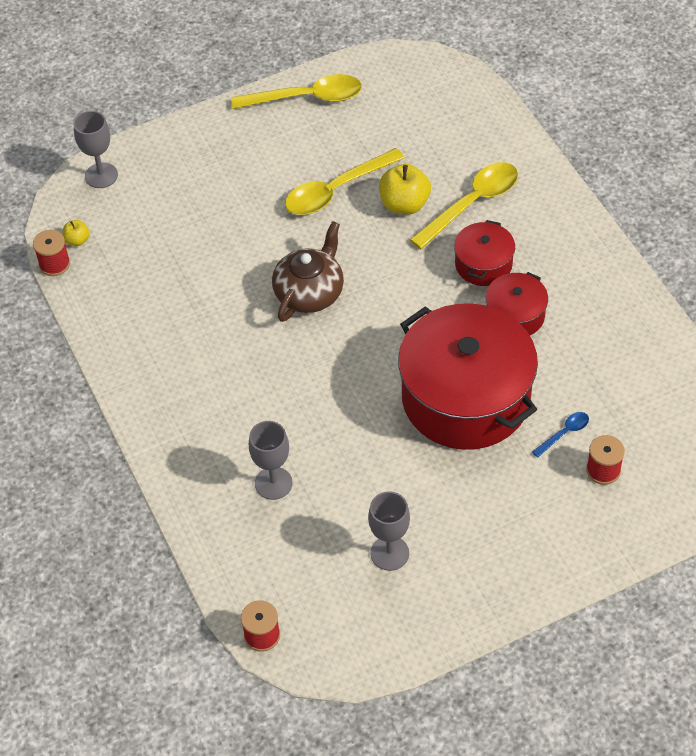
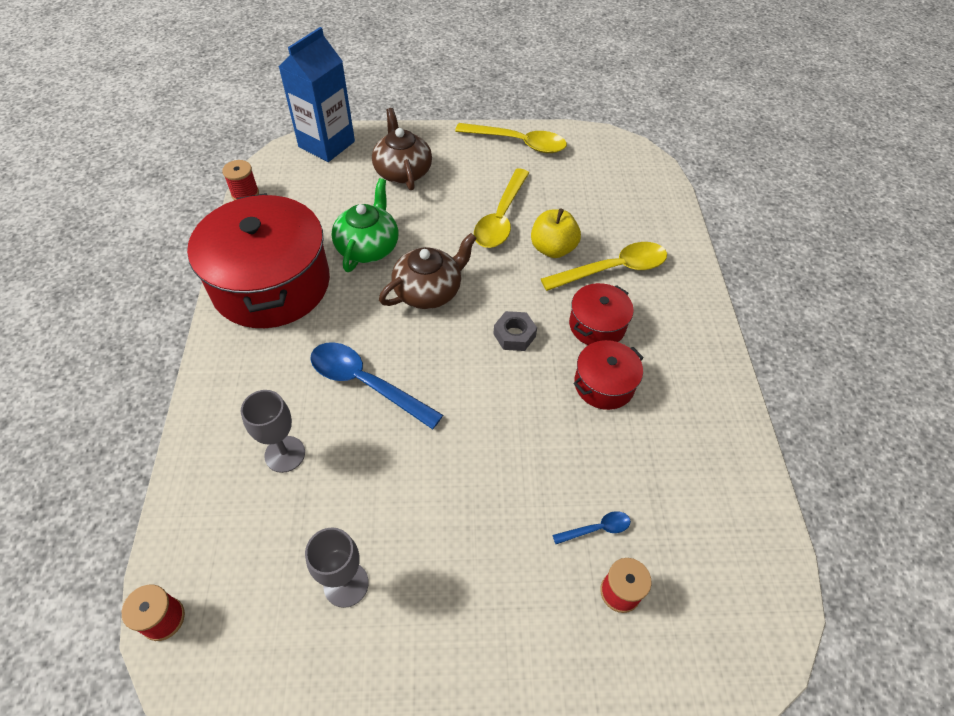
camera: 20 degrees right, 0 degrees up
yellow apple [62,220,90,246] -> none
grey goblet [74,111,118,188] -> blue carton [279,27,355,162]
yellow spoon [285,148,404,215] -> yellow spoon turned 60 degrees counterclockwise [474,168,529,248]
red pot [398,303,538,450] -> red pot moved to [187,193,330,328]
none -> blue spoon [310,342,443,429]
none -> green teapot [332,178,398,272]
none -> brown teapot [372,108,432,190]
none -> grey nut [493,311,537,351]

